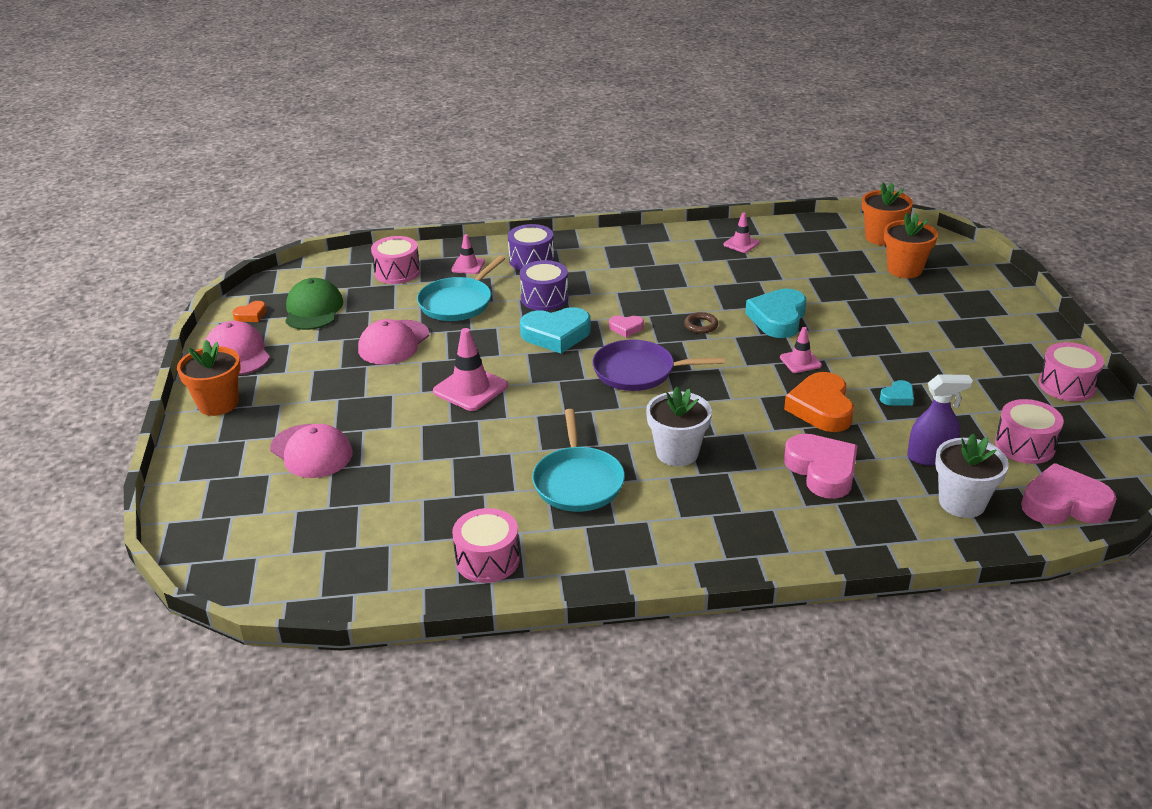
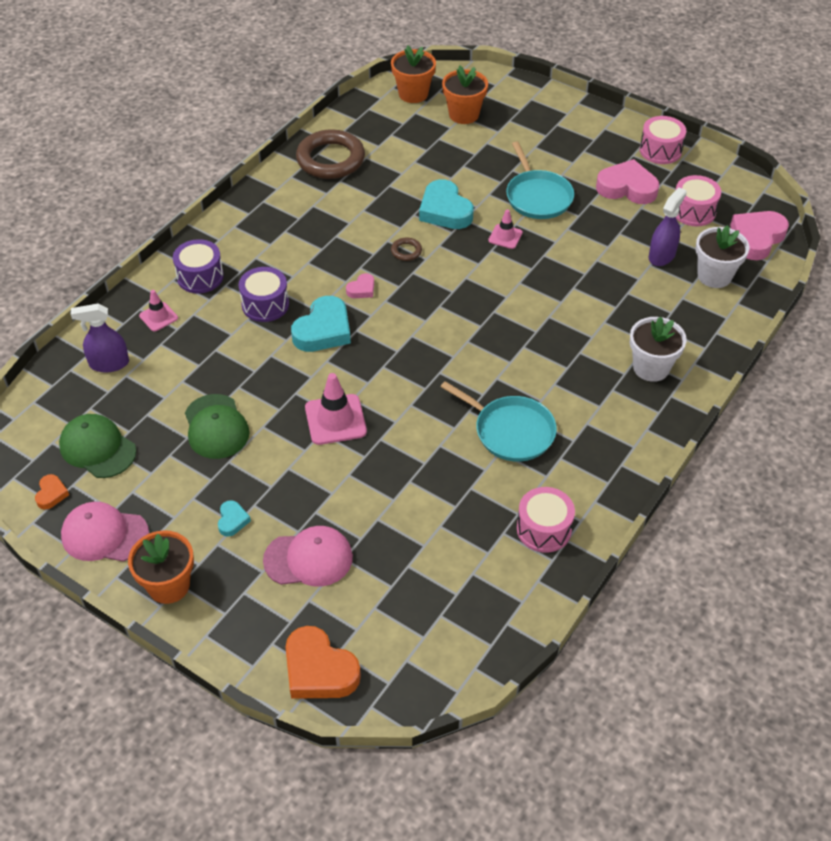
camera: 50 degrees left, 15 degrees up
pink cap [358,319,429,365] -> green cap [185,394,250,459]
pink drum [371,236,420,284] -> purple spray bottle [71,303,129,372]
turquoise pan [417,256,505,321] -> turquoise pan moved to [506,142,574,219]
purple pan [592,339,725,391] -> none
white flower pot [646,386,712,466] -> white flower pot moved to [630,317,687,382]
pink traffic cone [723,213,760,253] -> brown ring [296,129,365,179]
orange heart [784,372,854,432] -> orange heart moved to [285,626,361,699]
pink heart [784,434,858,499] -> pink heart moved to [596,159,659,204]
turquoise heart [880,380,914,406] -> turquoise heart moved to [218,500,251,537]

